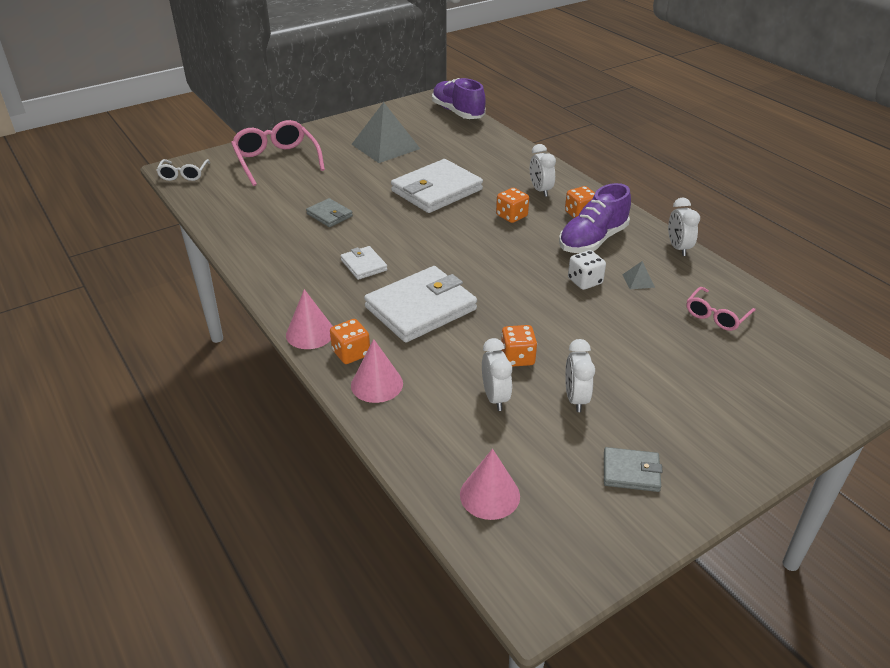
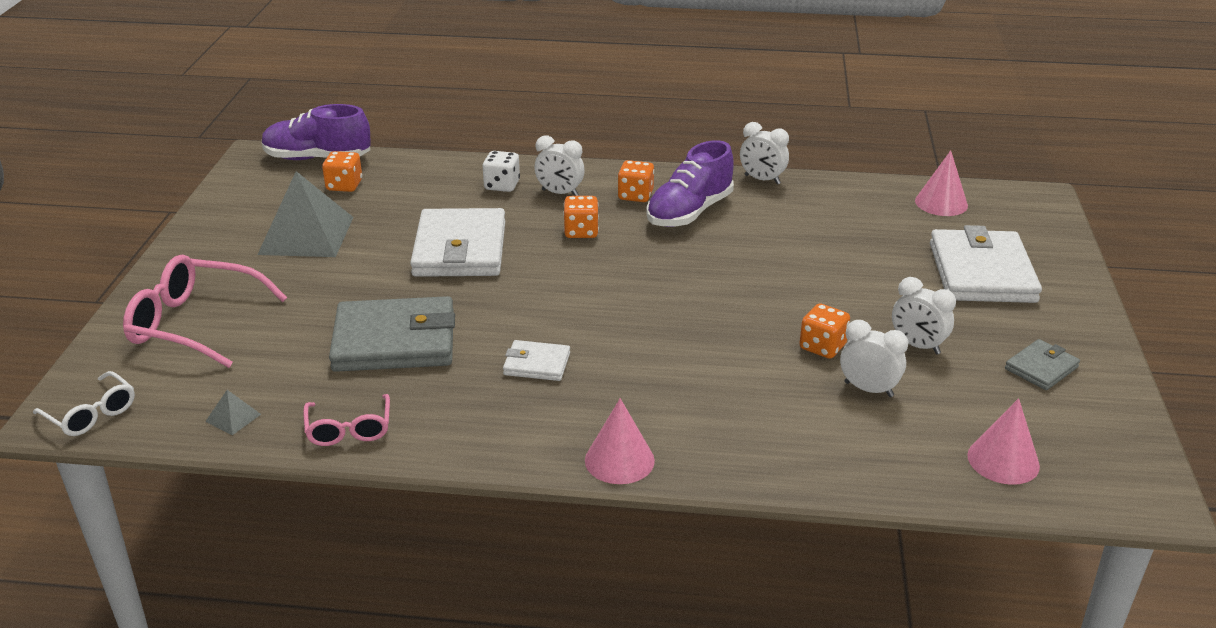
camera: 50 degrees left, 5 degrees down
grey wallet [306,198,353,227] -> grey wallet [329,296,455,372], size x2.04
orange dice [330,319,370,364] -> orange dice moved to [322,151,362,192]
pink cone [351,339,403,403] -> pink cone moved to [915,150,968,216]
white wallet [364,266,477,343] -> white wallet moved to [930,225,1042,303]
purple shoe [559,183,631,253] -> purple shoe turned 45 degrees clockwise [646,140,734,227]
white dice [568,250,606,290] -> white dice moved to [483,151,520,192]
grey pyramid [622,261,655,289] -> grey pyramid moved to [205,390,261,435]
pink glasses [686,287,755,331] -> pink glasses moved to [303,394,390,446]

